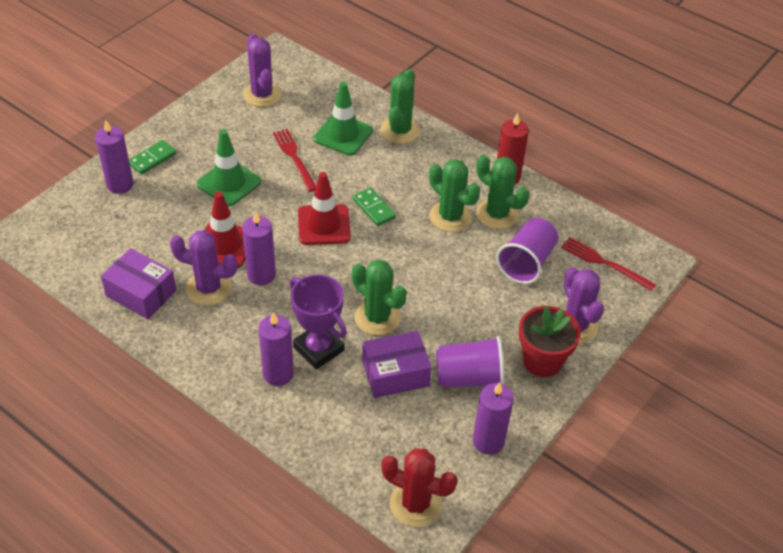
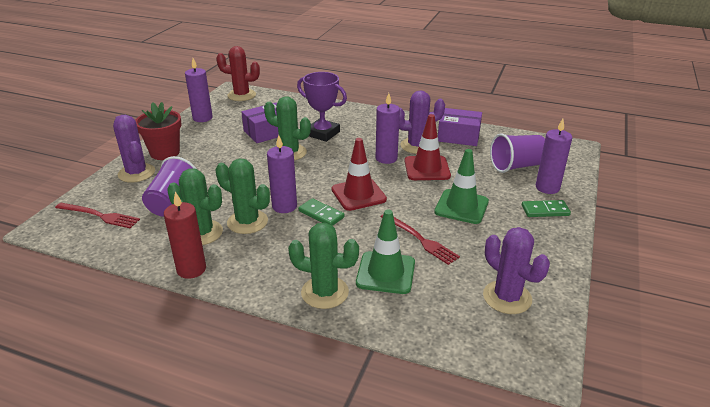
camera: 165 degrees right, 15 degrees down
green domino [129,140,176,175] -> green domino turned 60 degrees clockwise [522,200,571,217]
purple candle [258,312,294,386] -> purple candle moved to [267,135,297,213]
green cactus [381,69,420,144] -> green cactus turned 75 degrees counterclockwise [288,223,359,309]
purple cup [436,336,504,387] -> purple cup moved to [490,134,545,173]

